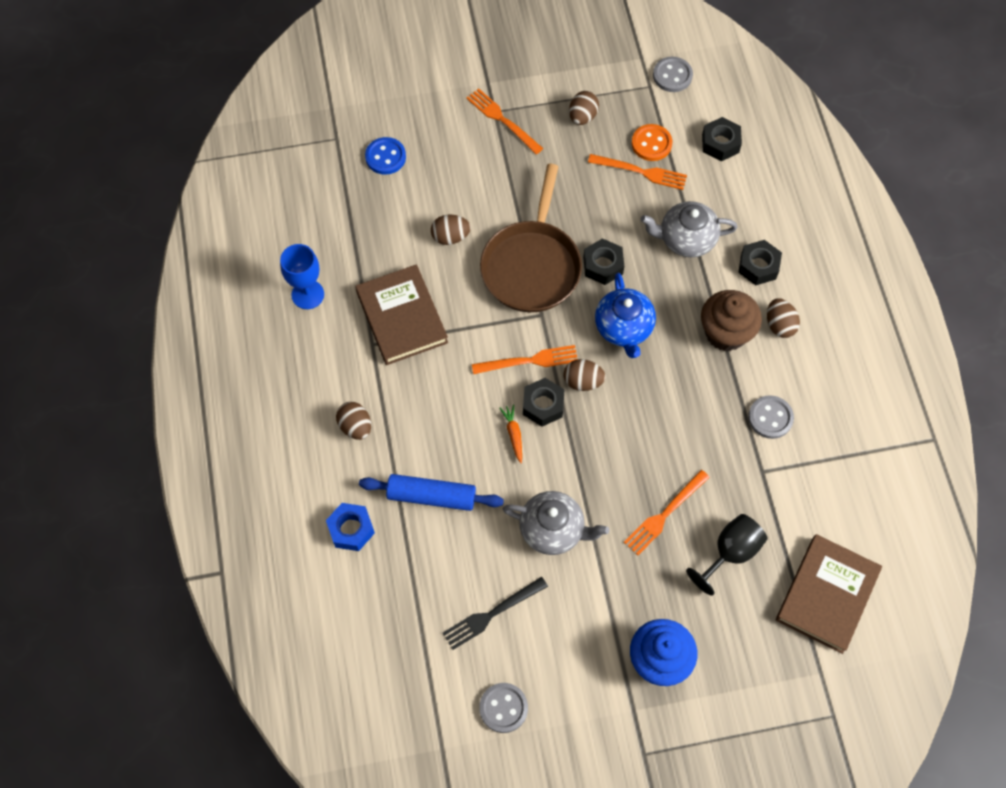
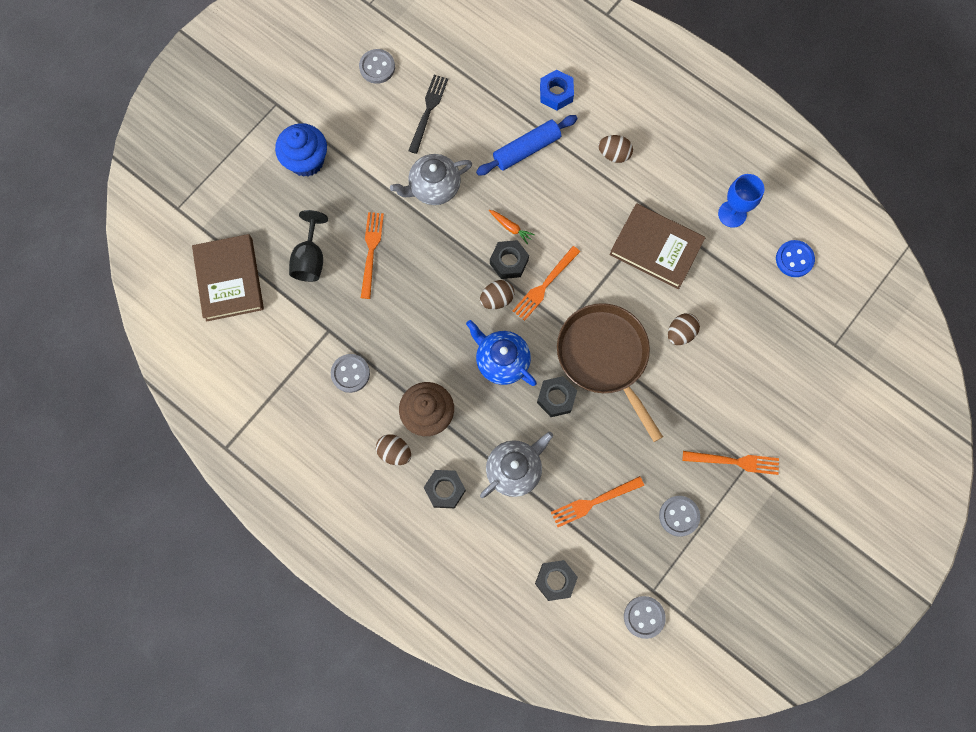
camera: 140 degrees right, 10 degrees up
blue button [365,137,406,175] -> blue button moved to [776,240,815,277]
brown egg [569,91,599,125] -> grey button [659,496,700,537]
orange button [632,124,672,161] -> none

